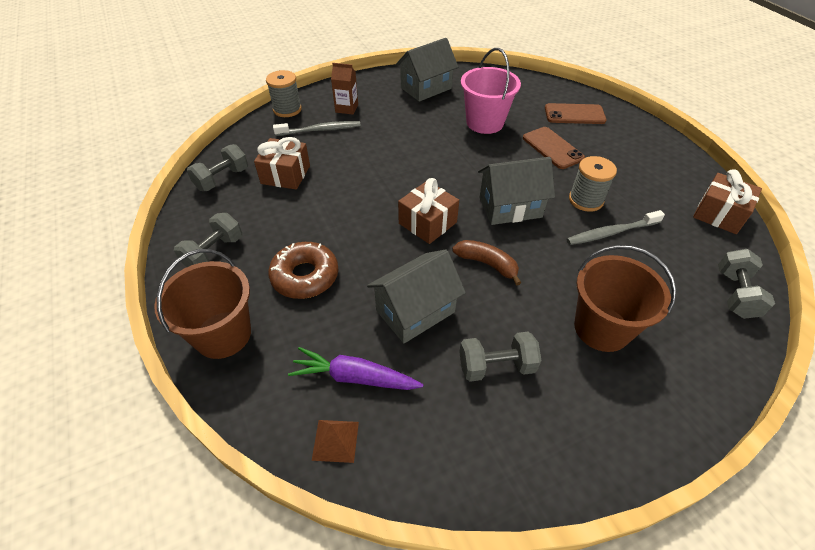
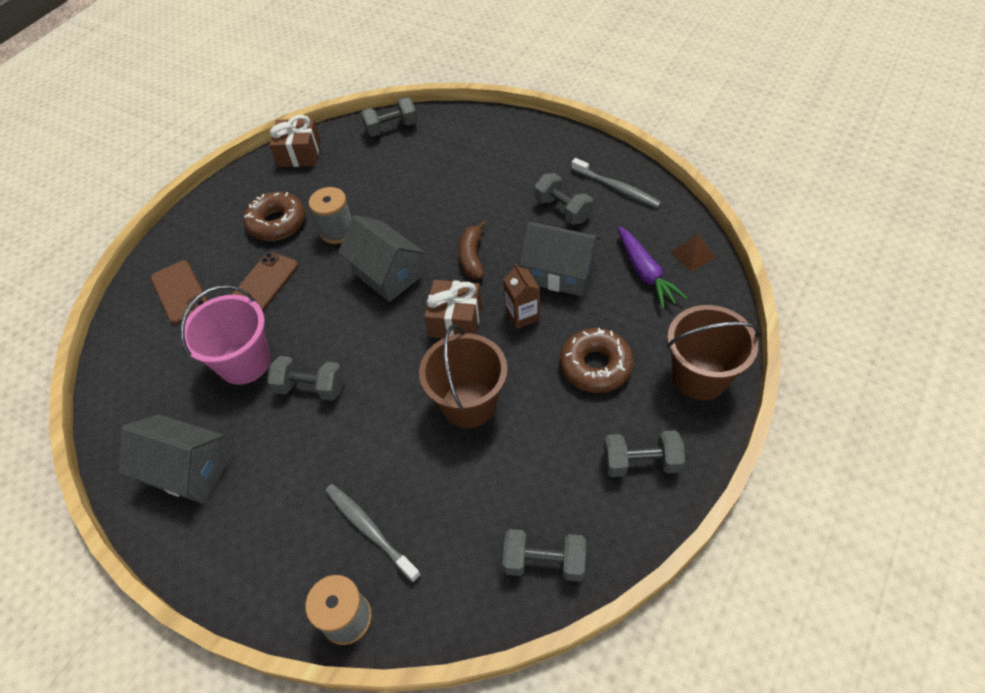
camera: 120 degrees left, 5 degrees up
brown gift [254,137,310,189] -> none
brown carton [331,63,358,115] -> brown carton moved to [503,263,540,329]
grey toothbrush [566,210,665,245] -> grey toothbrush moved to [571,158,661,208]
brown bucket [574,245,676,352] -> brown bucket moved to [419,325,507,428]
none -> brown donut [243,192,305,241]
none -> grey dumbbell [267,356,344,401]

